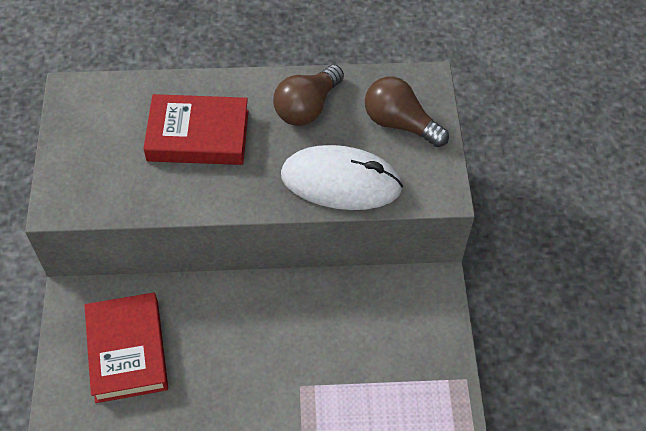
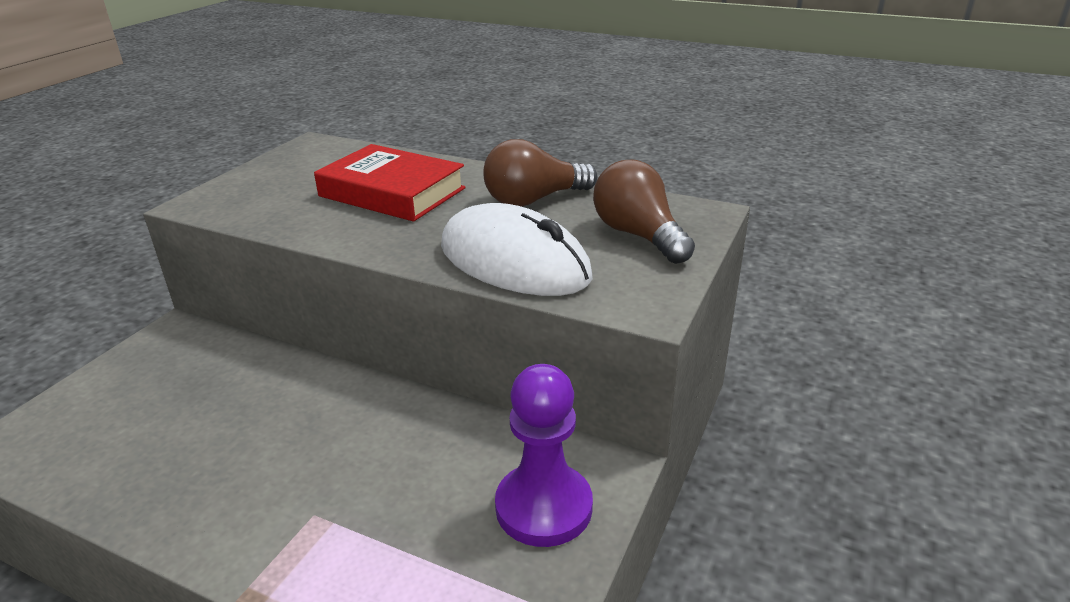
camera: 30 degrees right, 25 degrees down
red book [84,293,168,403] -> none
none -> purple pawn [495,364,593,547]

